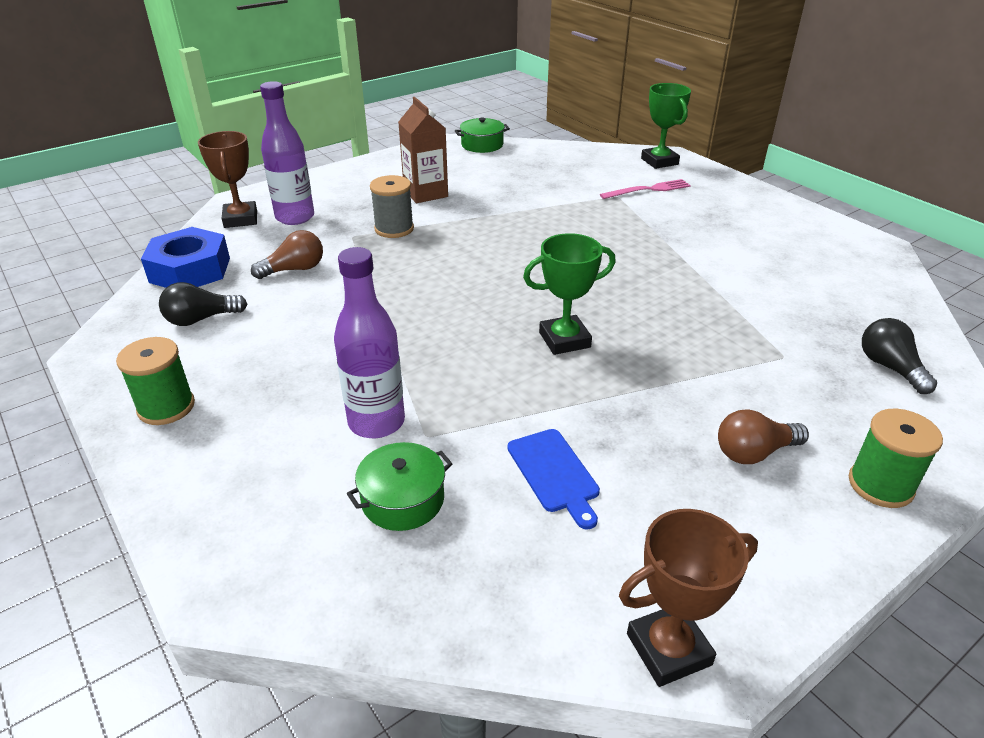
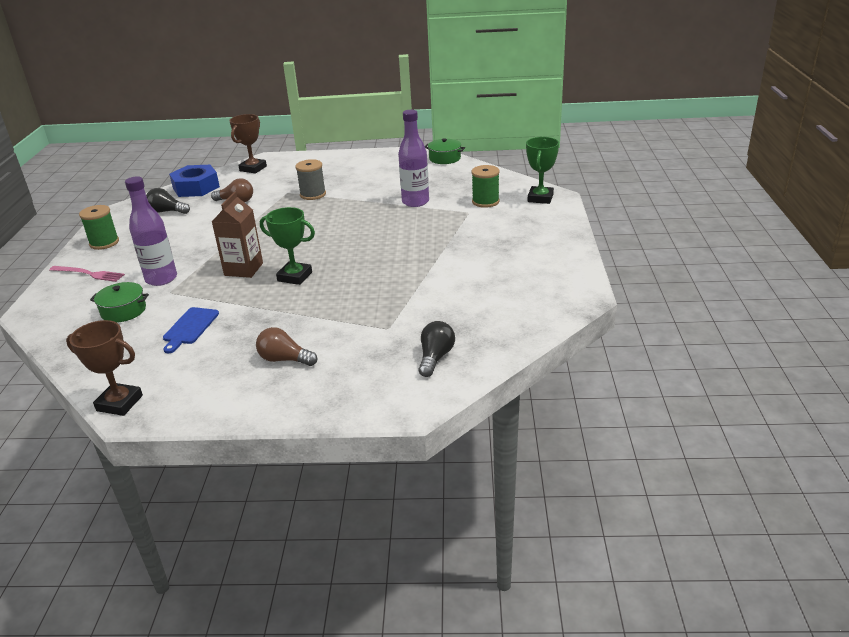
camera: 40 degrees right, 5 degrees down
purple bottle [260,81,314,225] -> purple bottle moved to [398,110,429,207]
brown carton [398,97,448,203] -> brown carton moved to [212,192,263,278]
pink fork [600,179,691,199] -> pink fork moved to [49,266,125,282]
green spool [849,409,943,508] -> green spool moved to [471,165,500,208]

